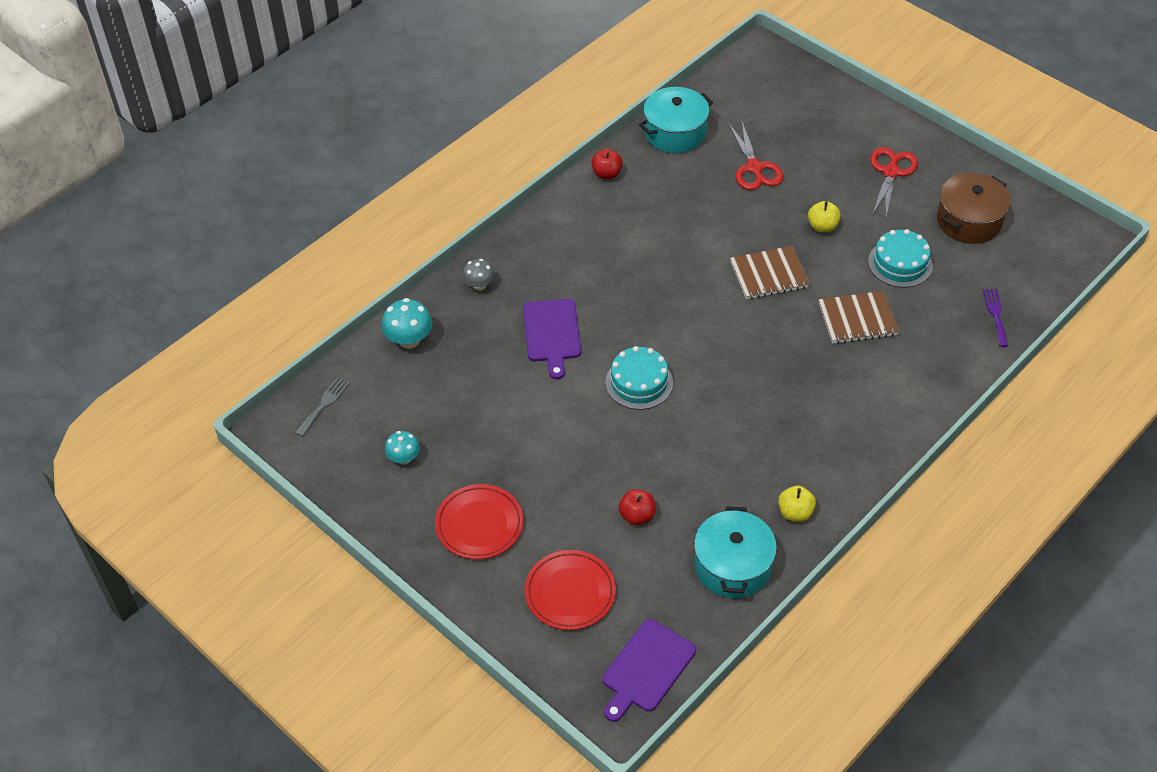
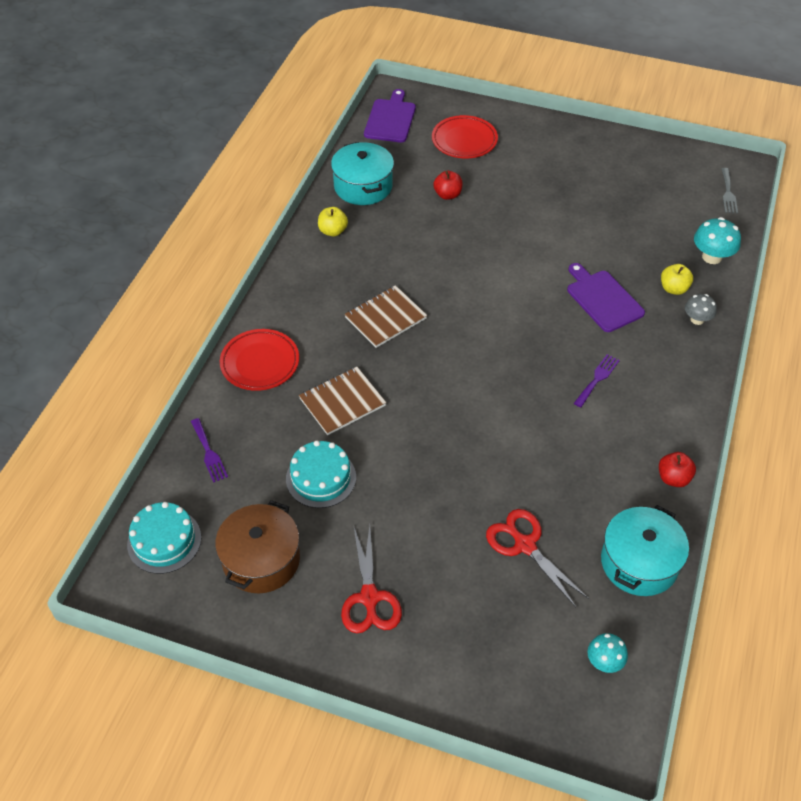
camera: 155 degrees right, 0 degrees up
turquoise mushroom [385,431,420,465] -> turquoise mushroom moved to [587,633,628,673]
red plate [435,484,523,560] -> red plate moved to [220,329,299,391]
turquoise cake [606,346,673,410] -> turquoise cake moved to [127,502,201,574]
brown notebook [730,246,810,299] -> brown notebook moved to [345,285,427,348]
yellow apple [808,201,841,232] -> yellow apple moved to [661,264,693,295]
none -> purple fork [574,354,620,407]

